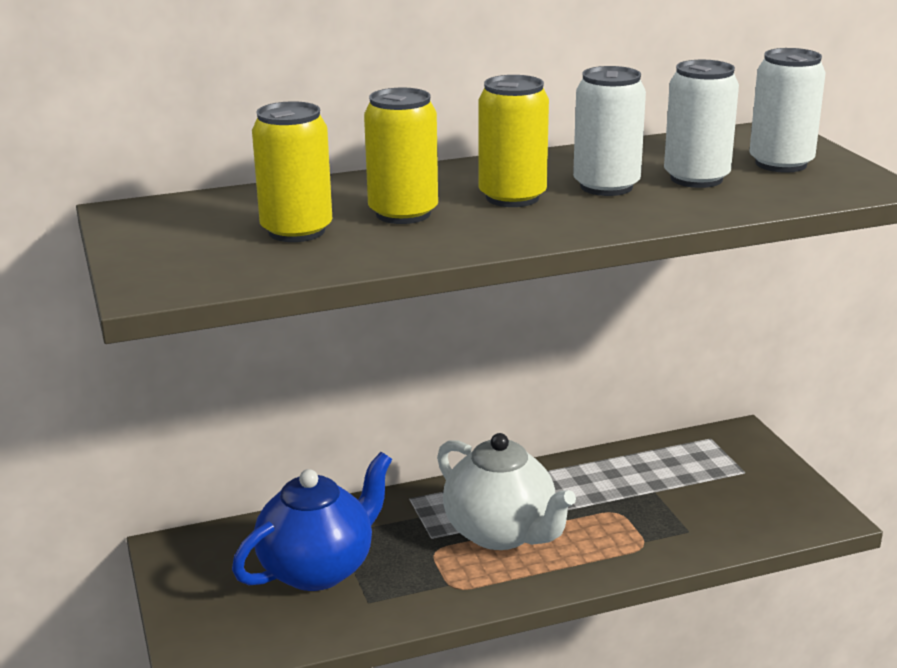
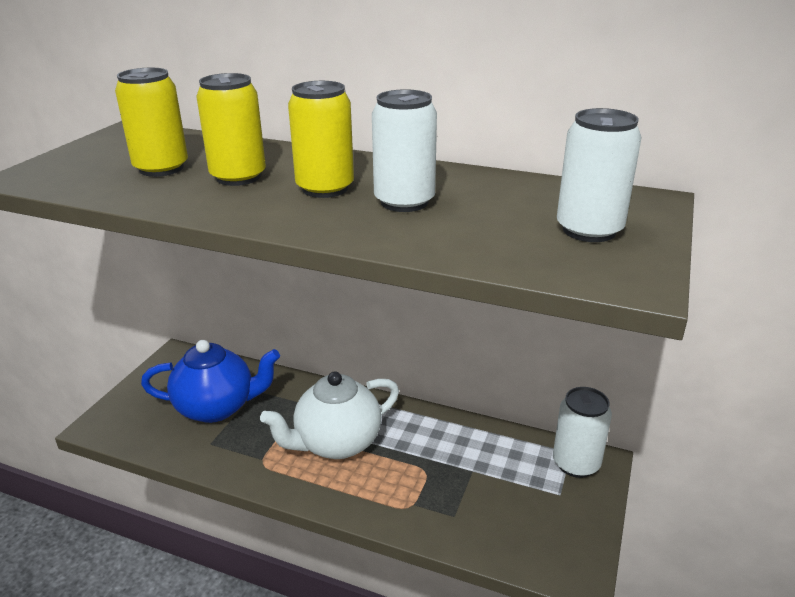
camera: 40 degrees right, 5 degrees up
white teapot [437,433,576,550] -> white teapot turned 60 degrees clockwise [260,372,399,459]
white can [664,60,739,188] -> white can moved to [553,387,612,478]

